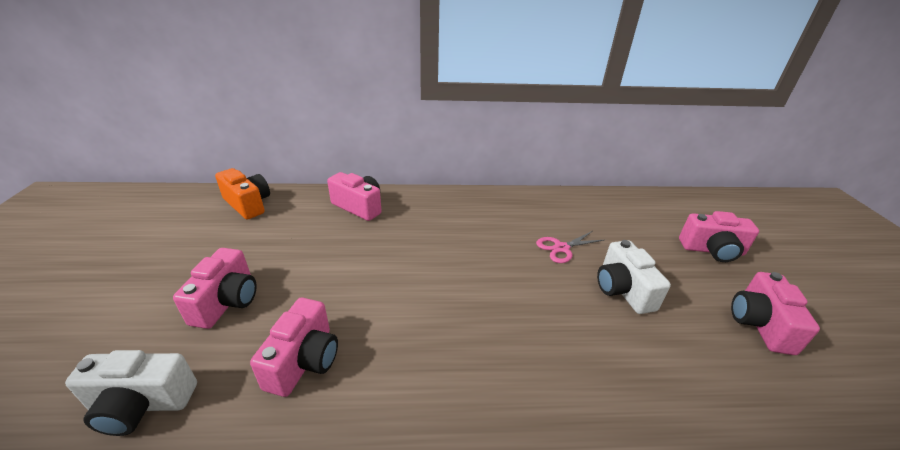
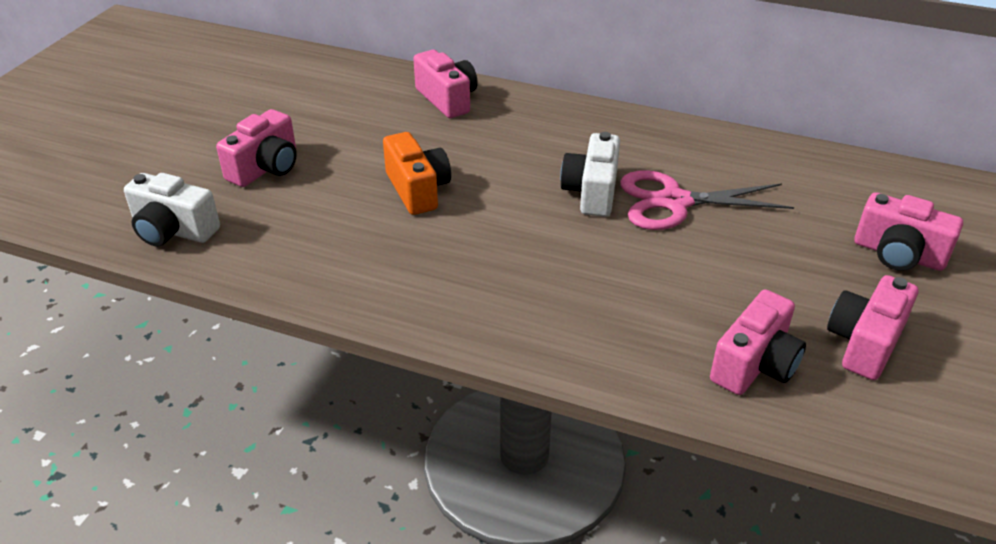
camera: 25 degrees right, 5 degrees up
orange camera [215,168,270,219] -> orange camera moved to [383,132,451,215]
pink camera [250,298,338,397] -> pink camera moved to [710,289,806,395]
pink scissors [536,231,604,263] -> pink scissors [620,170,794,230], size x1.71
white camera [597,240,671,314] -> white camera moved to [560,132,620,217]

